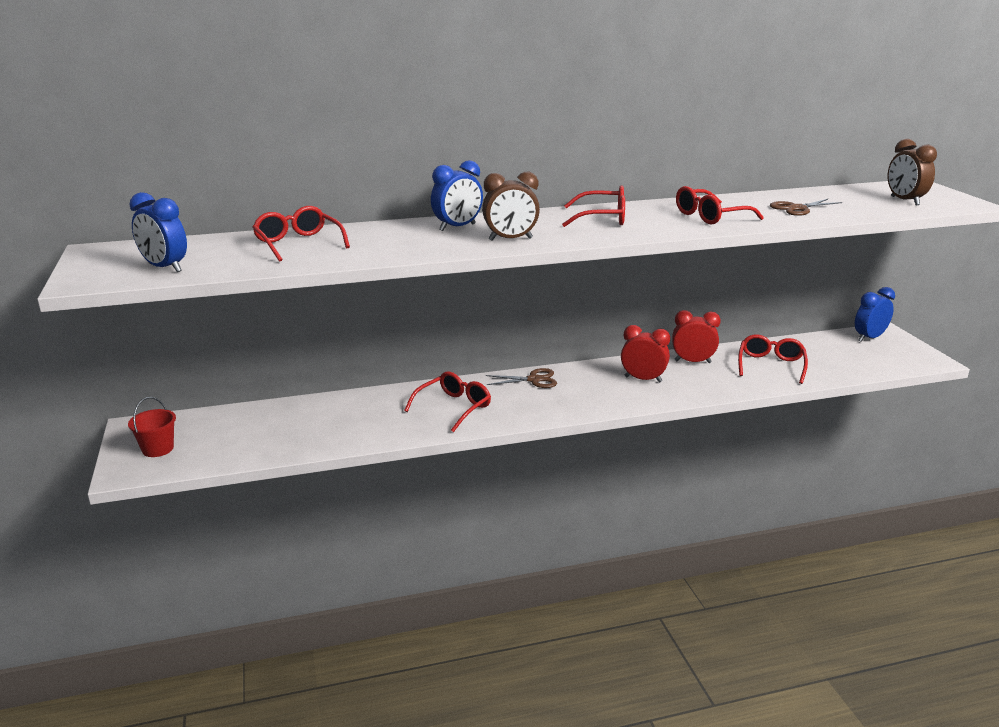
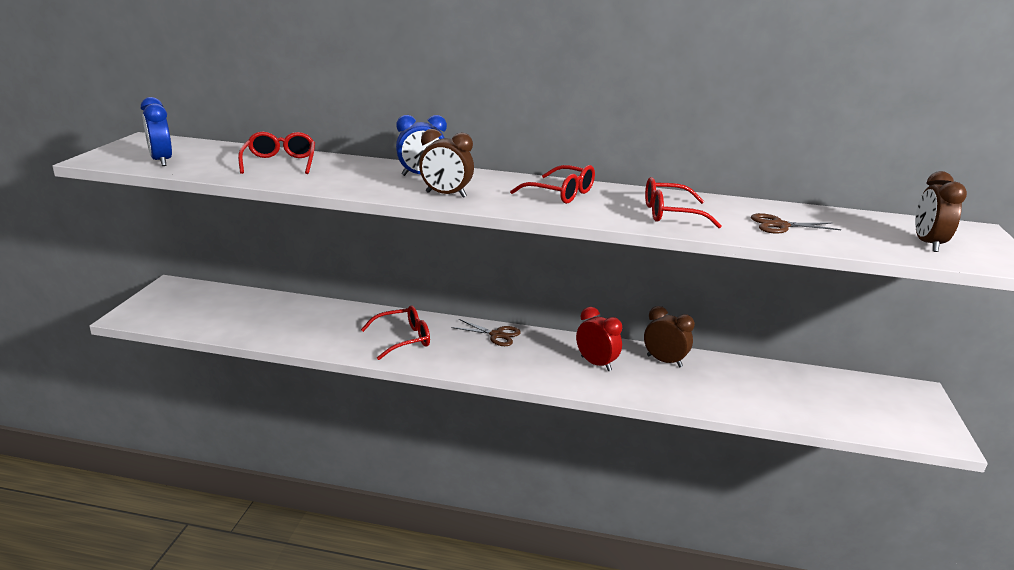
camera: 25 degrees right, 0 degrees up
red bucket [128,397,176,457] -> none
red clock [672,310,721,363] -> brown clock [644,306,695,367]
red glasses [738,335,808,384] -> none
blue clock [855,287,895,342] -> none

